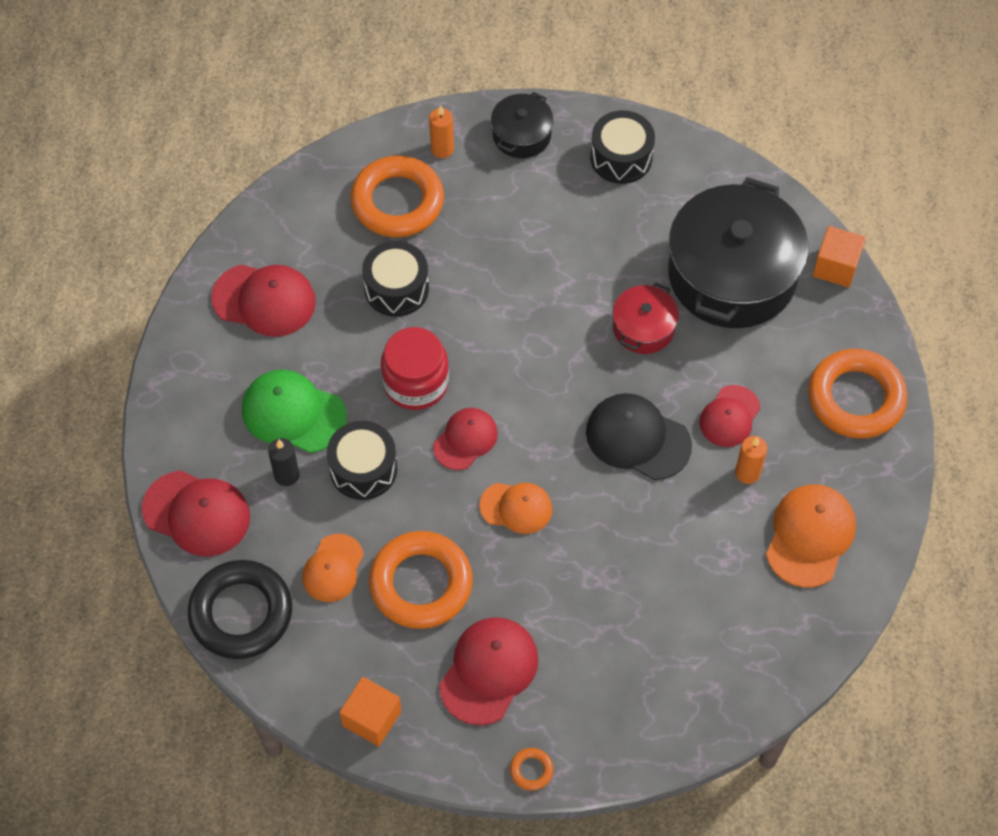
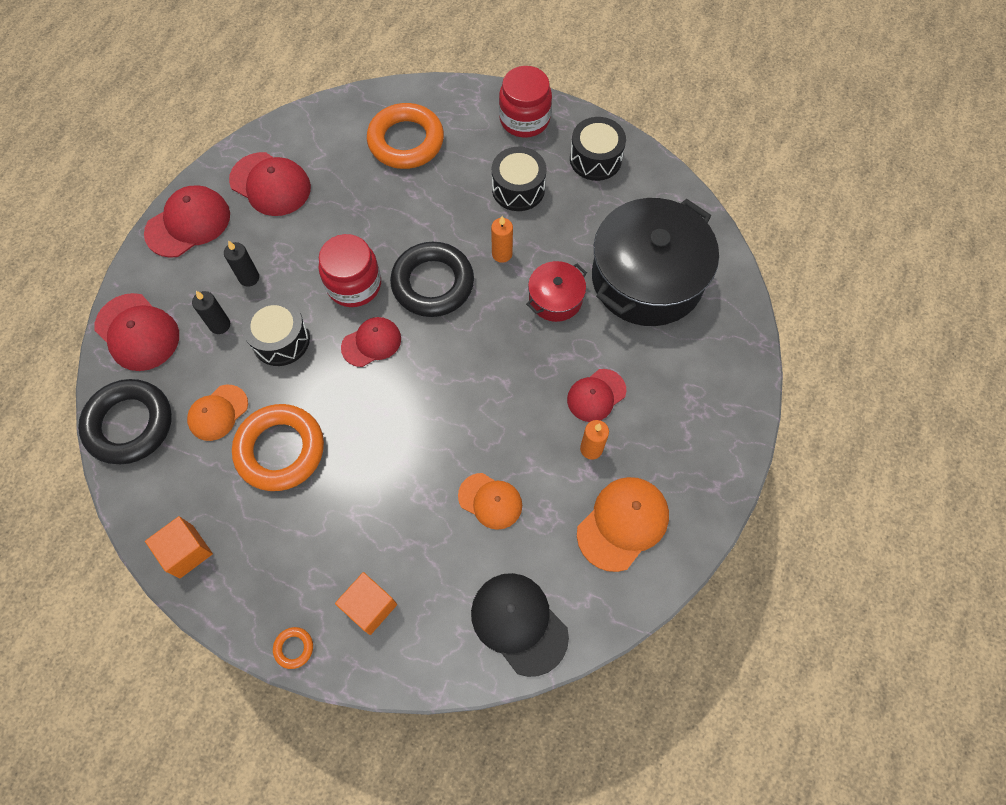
camera: 20 degrees right, 5 degrees up
green cap [242,370,347,453] -> black candle [224,241,259,287]
black drum [362,241,429,317] -> black drum moved to [492,147,546,211]
orange candle [429,105,454,158] -> orange candle moved to [491,216,513,263]
red cap [439,617,539,725] -> red cap moved to [144,185,230,258]
orange cap [479,483,552,534] -> orange cap moved to [458,473,522,530]
black pot [491,92,553,158] -> red jar [499,66,552,137]
black cap [586,393,692,480] -> black cap moved to [471,573,569,677]
orange ring [808,349,908,439] -> none
orange cube [812,226,866,288] -> orange cube moved to [335,572,397,635]
none -> black ring [390,242,474,317]

